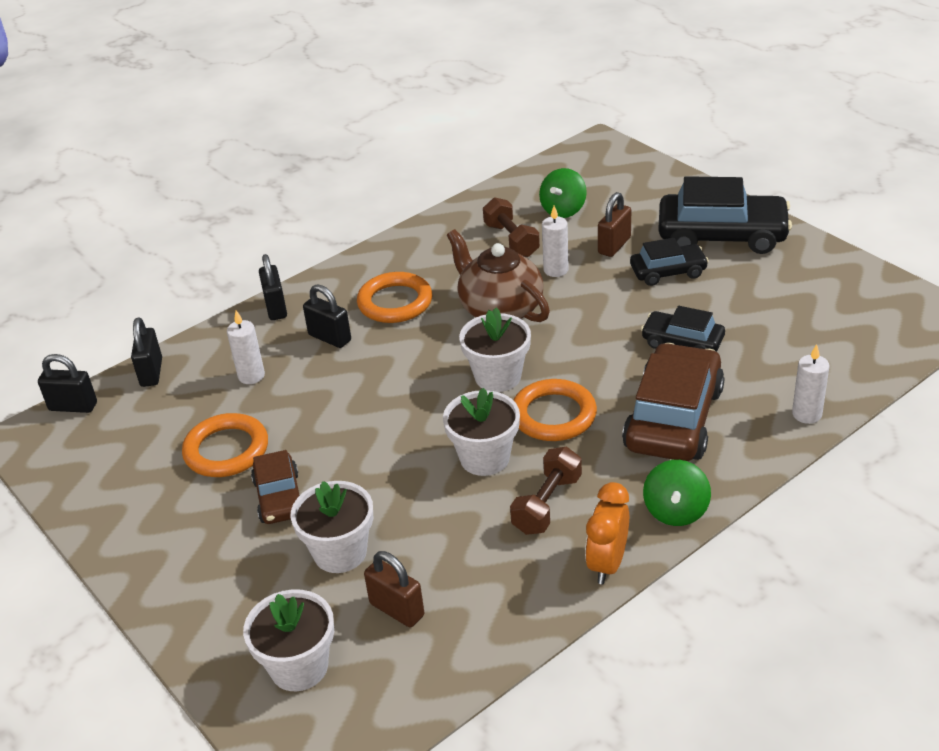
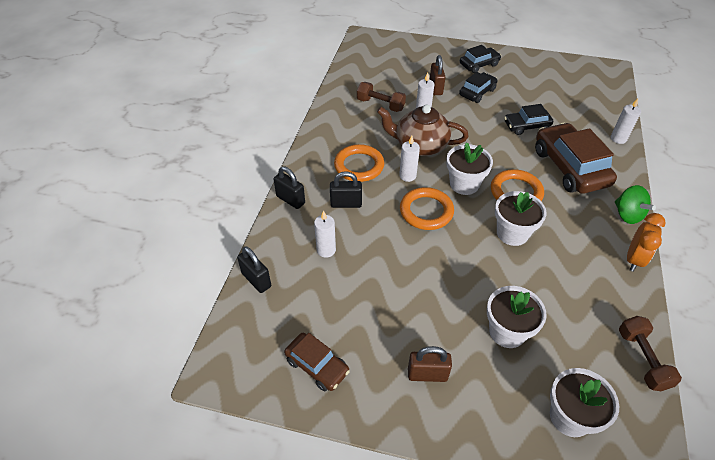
camera: 40 degrees left, 10 degrees up
black padlock [38,354,97,413] -> none
orange ring [182,413,268,477] -> orange ring moved to [400,187,454,230]
brown car [251,450,300,524] -> brown car moved to [284,333,350,391]
brown padlock [364,551,424,627] -> brown padlock moved to [408,346,452,382]
brown dumbbell [510,446,582,535] -> brown dumbbell moved to [619,316,682,391]
green spinning top [539,168,587,218] -> none
orange clock [585,482,629,584] -> orange clock turned 135 degrees counterclockwise [627,213,666,272]
black car [658,176,792,254] -> black car [460,45,501,73], size x0.56
none -> white candle [399,136,420,182]

